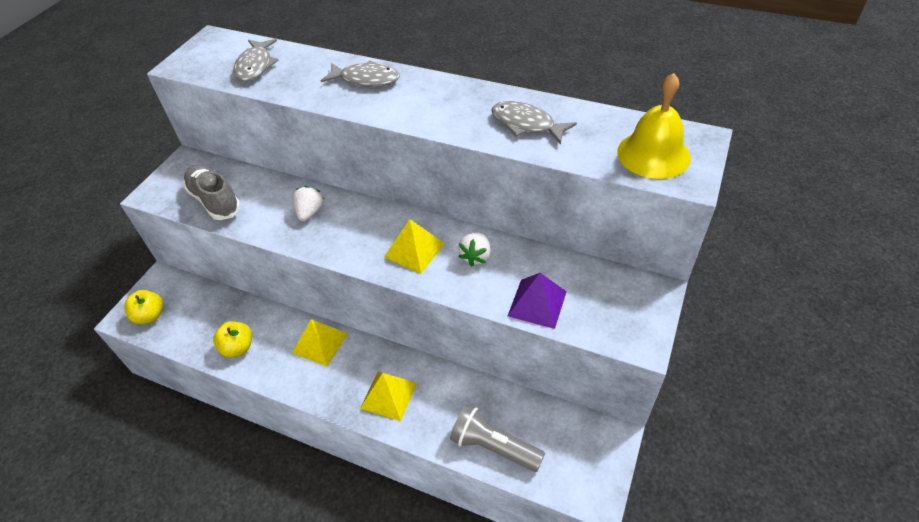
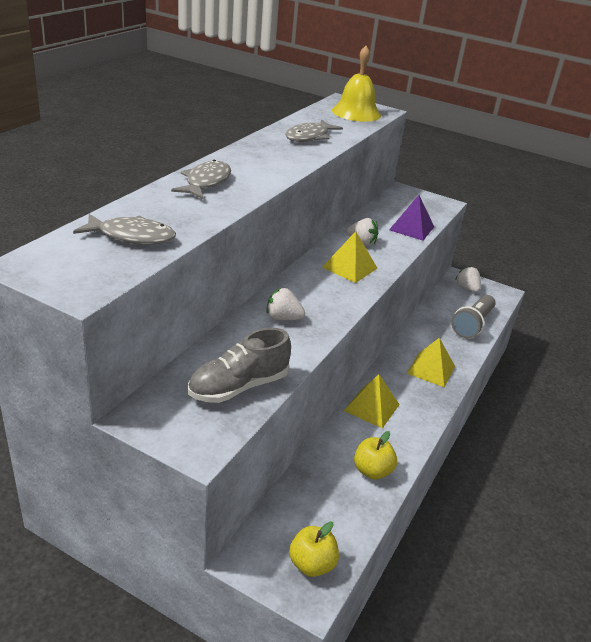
camera: 90 degrees left, 15 degrees down
none -> white strawberry [455,266,481,292]

